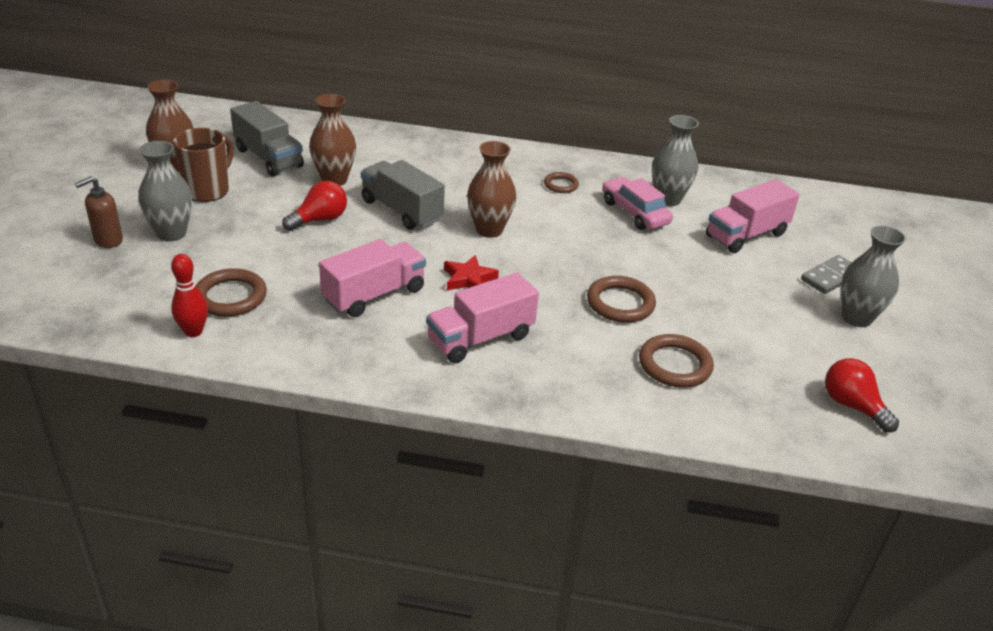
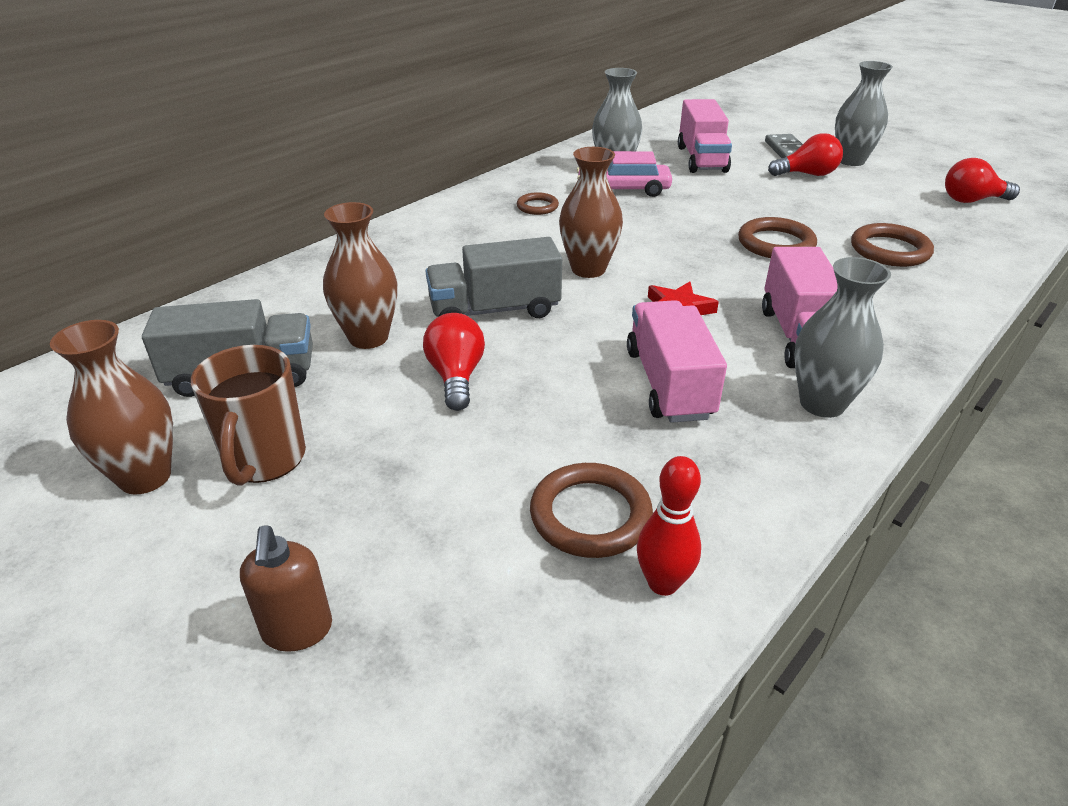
camera: 55 degrees left, 0 degrees up
grey vase [138,141,192,242] -> grey vase moved to [795,257,891,418]
brown mug [173,128,234,202] -> brown mug turned 150 degrees counterclockwise [191,345,306,486]
none -> red light bulb [768,133,843,176]

